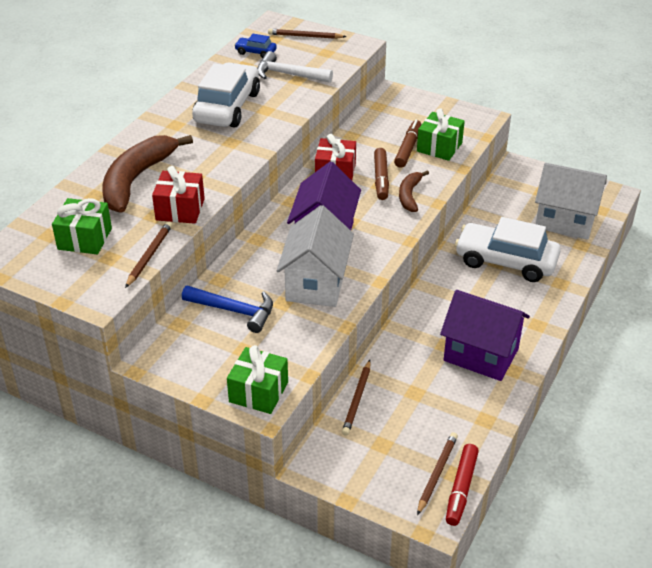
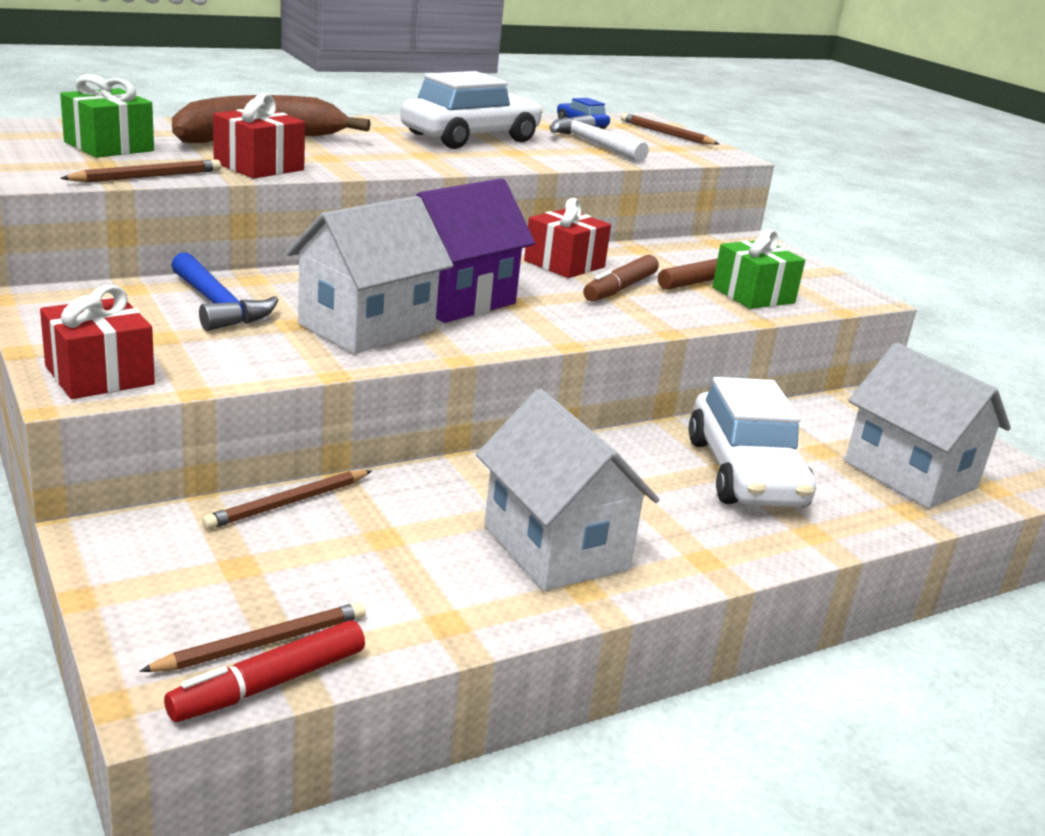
camera: 30 degrees right, 15 degrees down
green gift [227,345,288,414] -> red gift [40,285,155,399]
brown banana [399,170,429,212] -> none
purple house [440,290,530,381] -> white house [476,389,660,591]
white car [455,217,561,282] -> white car turned 150 degrees counterclockwise [688,377,816,507]

